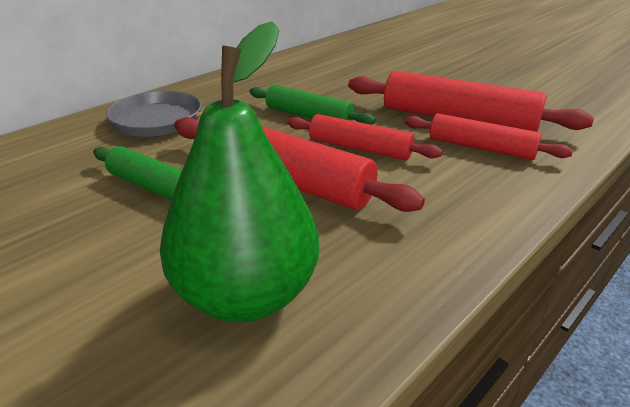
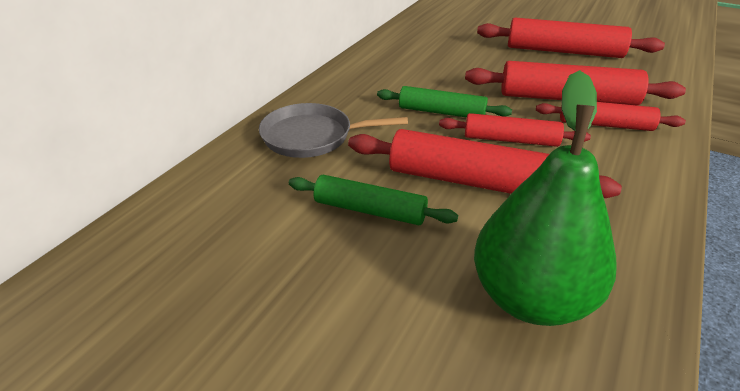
camera: 15 degrees left, 5 degrees up
none -> red rolling pin [477,18,665,58]

